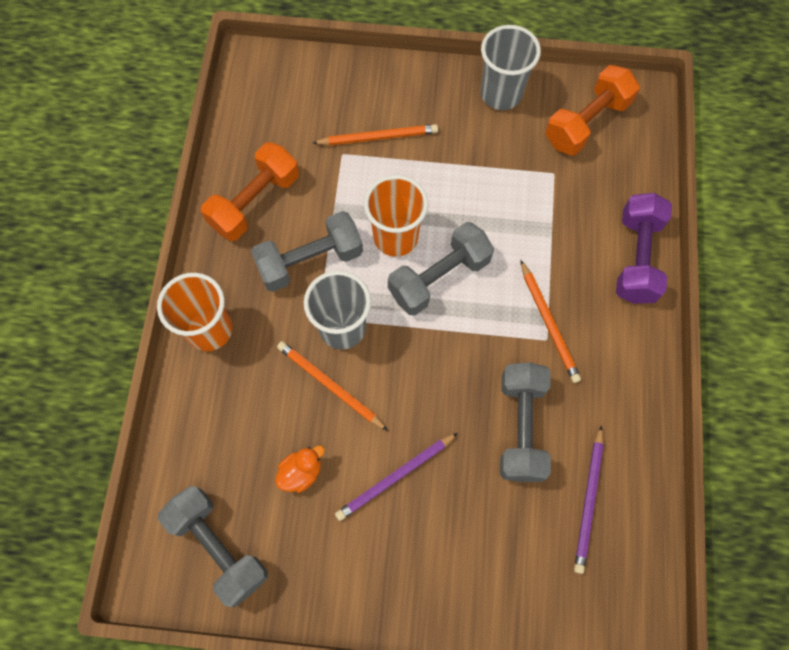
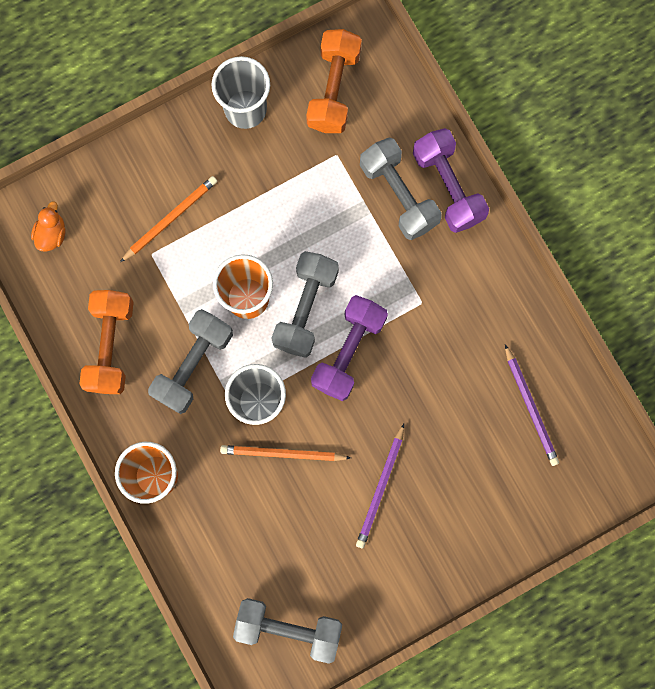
camera: 35 degrees left, 10 degrees up
orange duck [275,445,325,493] -> orange duck moved to [31,201,65,252]
grey dumbbell [500,362,551,482] -> grey dumbbell moved to [360,137,442,240]
orange pencil [520,260,581,383] -> none
none -> purple dumbbell [311,295,388,401]

